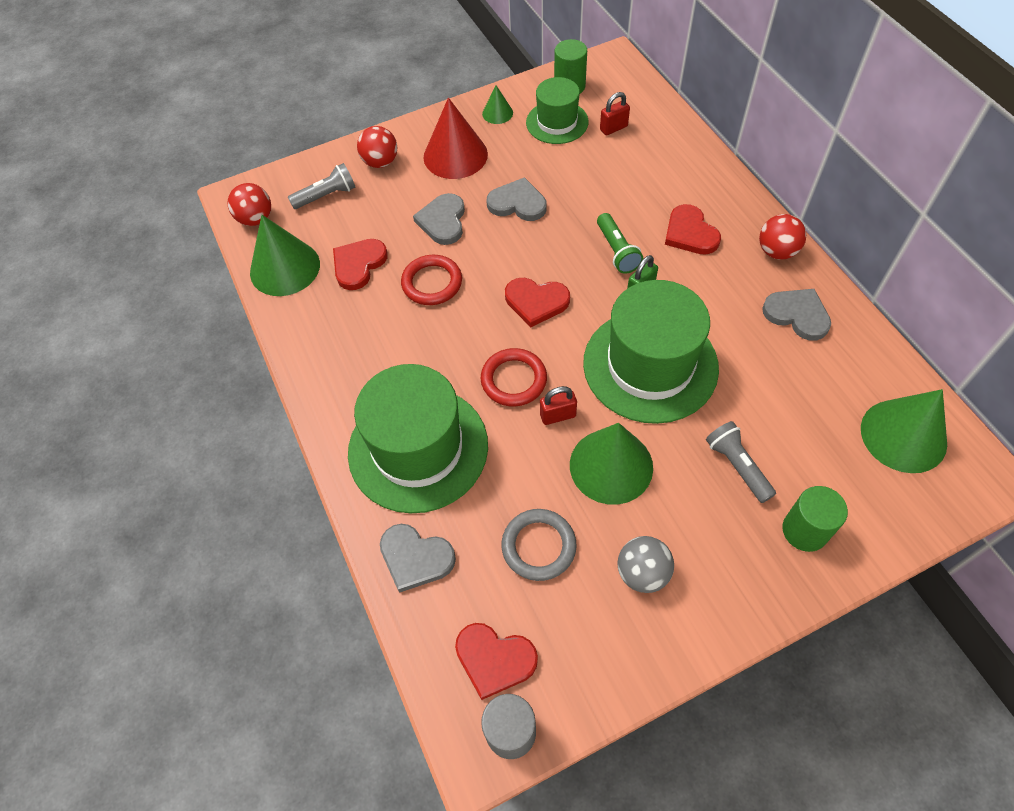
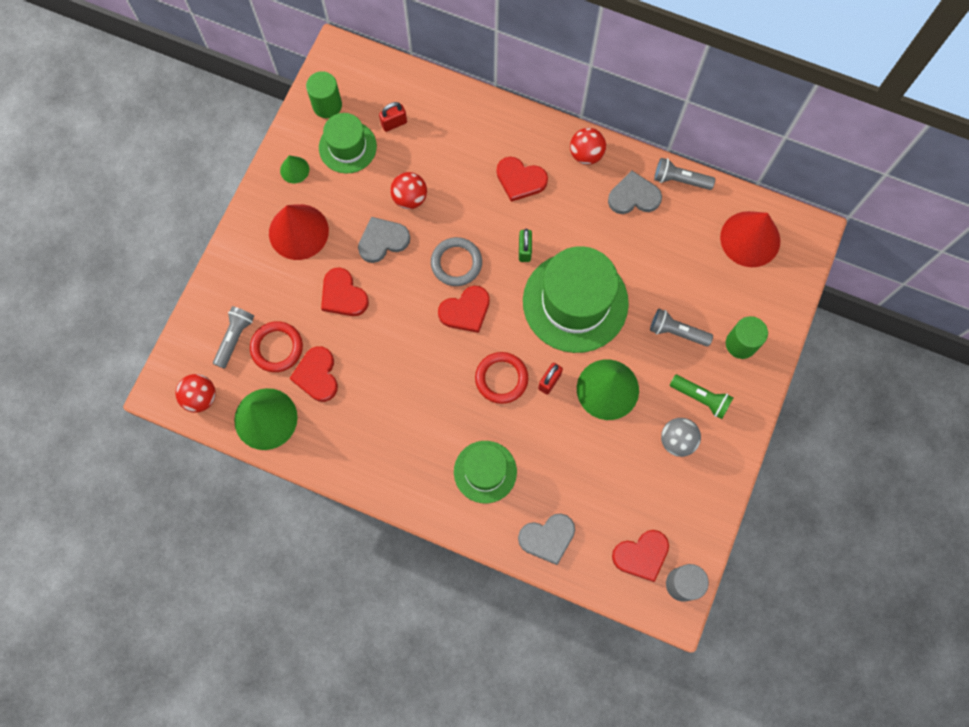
camera: 45 degrees left, 15 degrees up
green hat [348,364,488,513] -> green hat [454,441,517,503], size x0.57
red ball [357,126,397,168] -> red ball moved to [390,172,427,209]
red ring [401,255,462,305] -> red ring moved to [250,321,303,372]
grey heart [413,193,465,245] -> red heart [321,267,369,316]
grey ring [501,509,577,581] -> grey ring moved to [431,237,482,286]
green flashlight [597,213,643,274] -> green flashlight moved to [670,375,733,419]
red padlock [600,92,630,135] -> red padlock turned 45 degrees clockwise [379,102,407,132]
green cone [861,389,947,473] -> red cone [720,211,780,267]
none -> grey flashlight [654,158,715,190]

